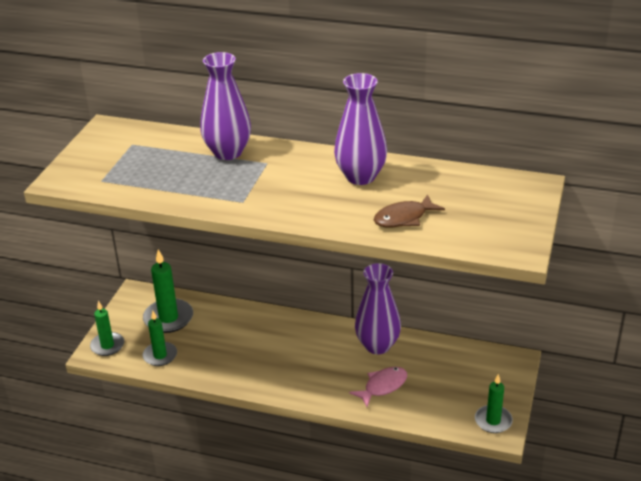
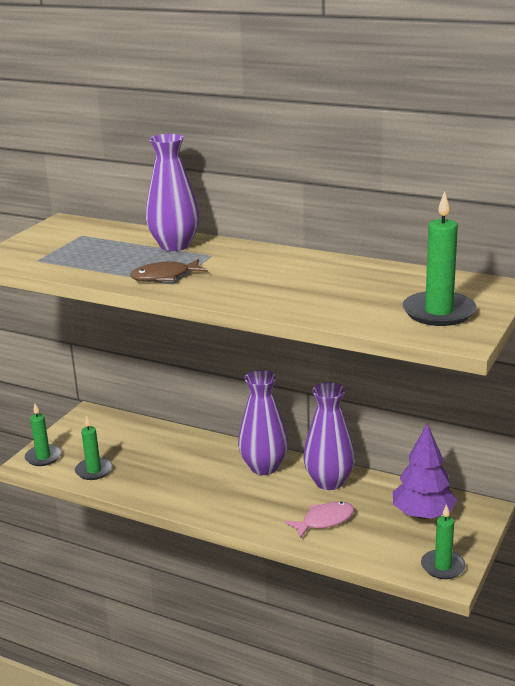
camera: 10 degrees right, 10 degrees down
green candle [143,250,193,333] -> green candle moved to [403,191,477,326]
purple vase [334,73,387,185] -> purple vase moved to [238,370,288,475]
brown fish [374,194,445,227] -> brown fish moved to [130,259,208,282]
none -> purple tree [393,424,457,519]

